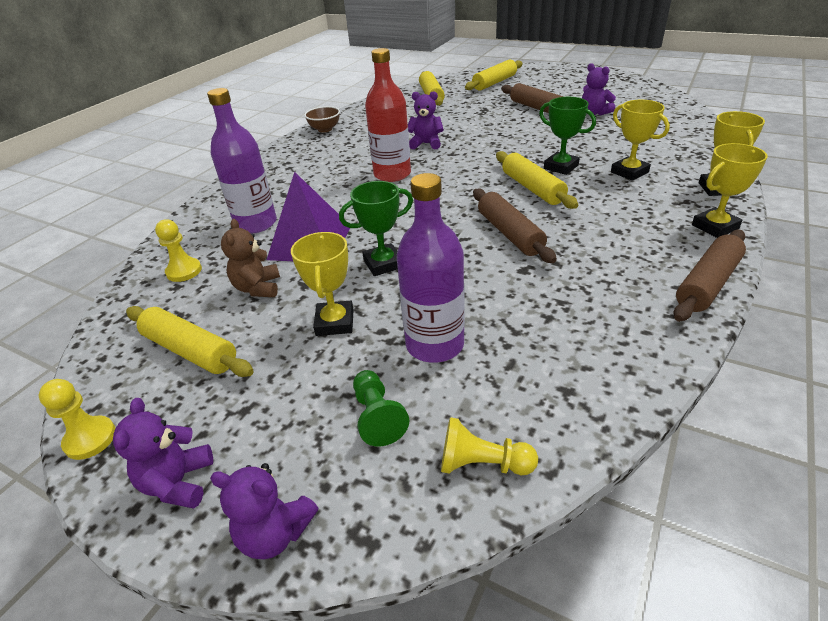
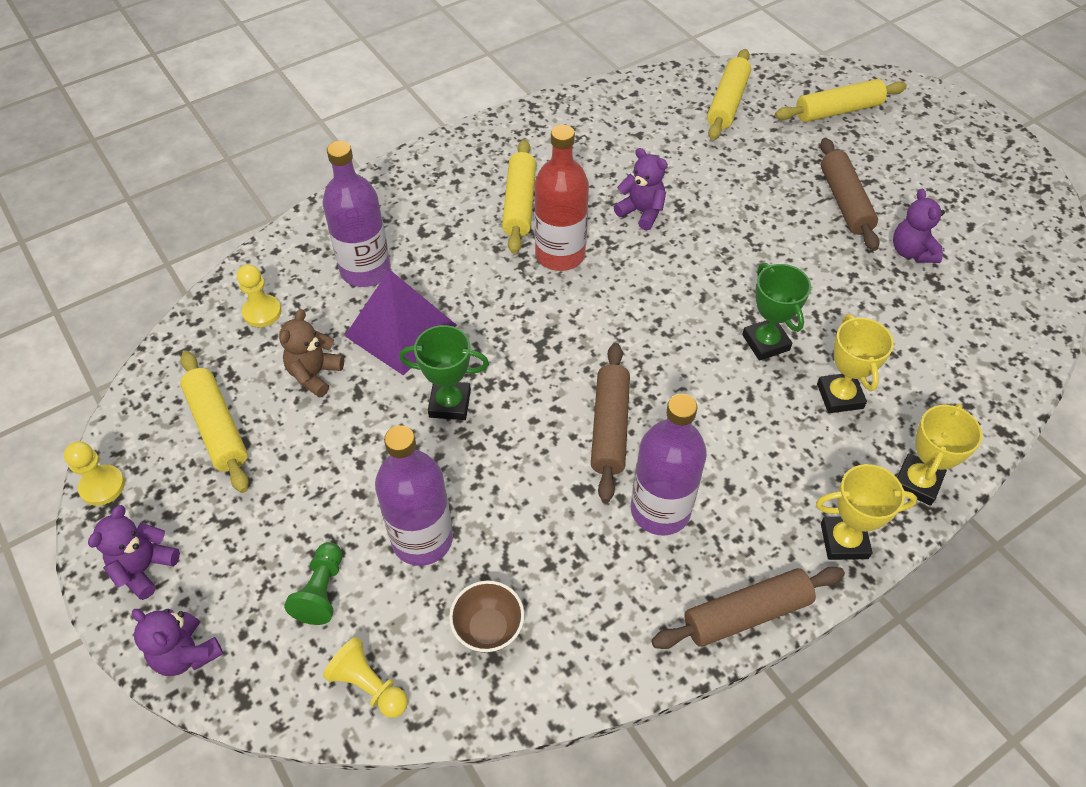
camera: 25 degrees right, 15 degrees up
yellow trophy [291,232,354,336] -> none
brown bowl [304,106,340,133] -> brown bowl moved to [449,581,524,653]
yellow rolling pin [496,151,578,209] -> yellow rolling pin moved to [502,139,536,254]
none -> purple bottle [631,394,707,536]

